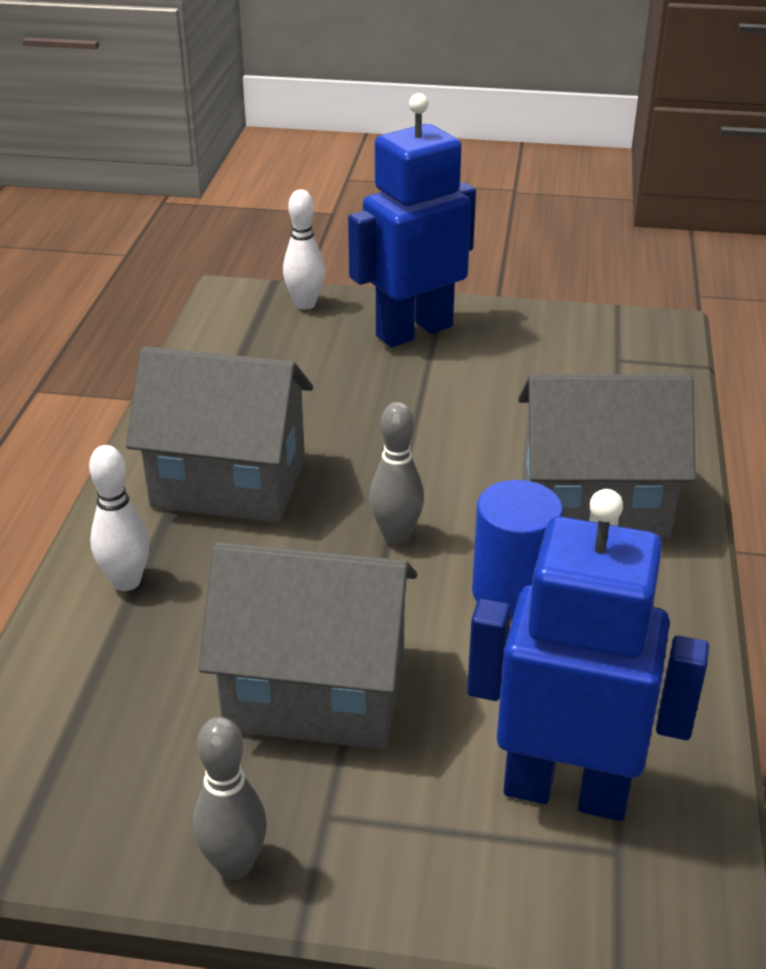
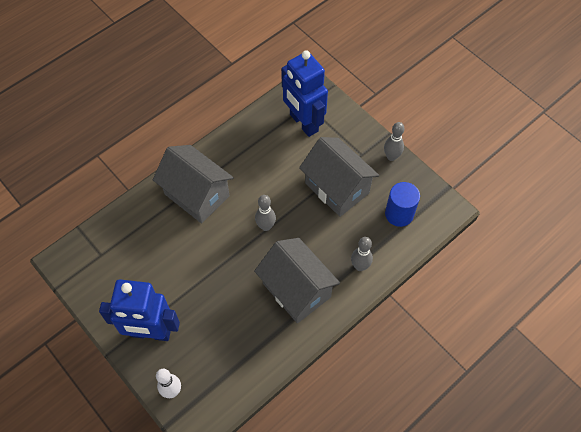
camera: 140 degrees left, 25 degrees up
white bowling pin [89,445,149,591] -> grey bowling pin [351,237,373,271]
blue cylinder [472,480,563,619] -> blue cylinder moved to [385,182,420,227]

